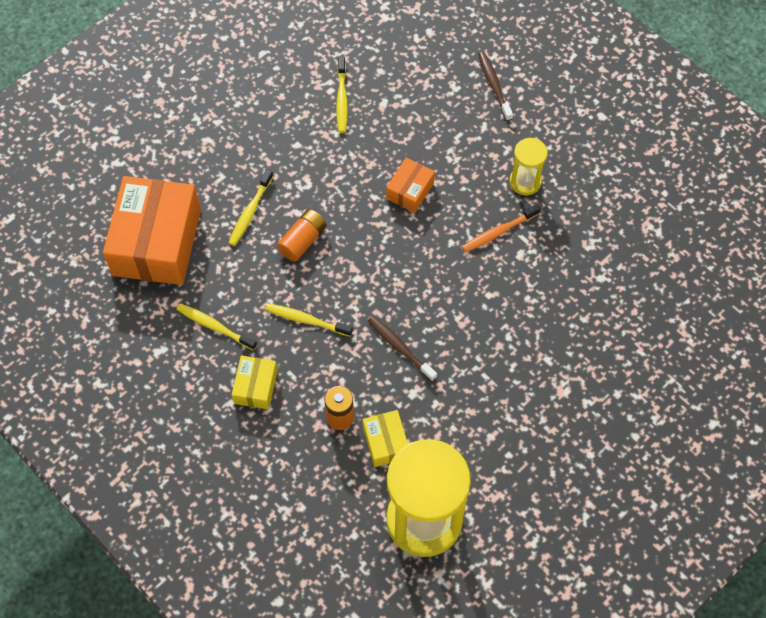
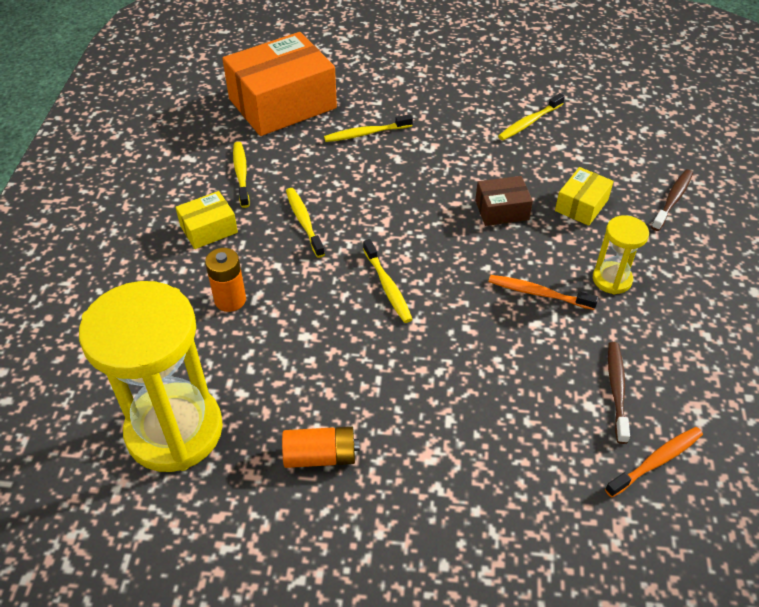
camera: 50 degrees right, 15 degrees down
orange battery [277,209,327,262] -> orange battery moved to [282,426,360,468]
yellow box [363,410,408,467] -> yellow box moved to [555,167,614,226]
brown toothbrush [368,316,437,382] -> brown toothbrush moved to [608,342,630,444]
orange box [386,158,435,213] -> brown box [475,176,533,226]
none -> yellow toothbrush [363,239,413,323]
none -> orange toothbrush [605,427,703,498]

